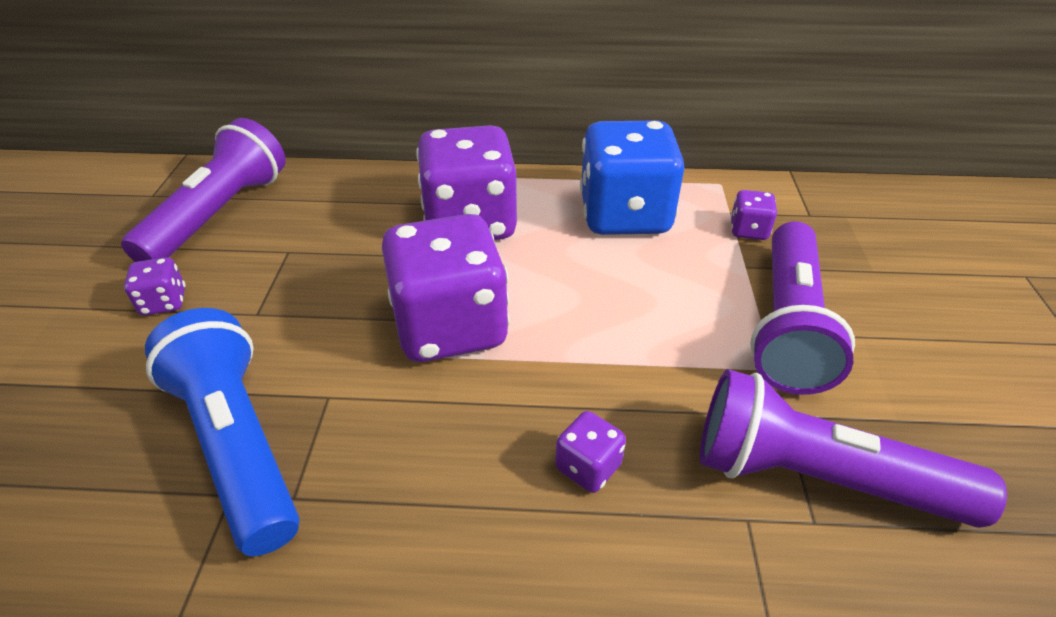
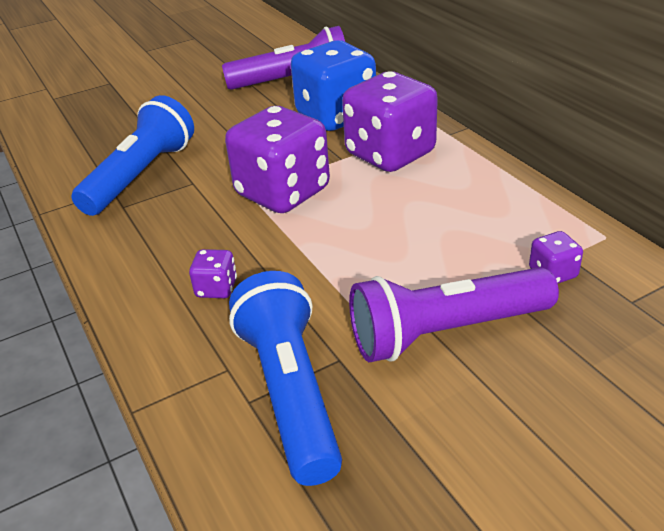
camera: 60 degrees right, 5 degrees down
purple dice [124,257,185,316] -> none
blue dice [580,120,685,235] -> blue dice moved to [291,40,376,131]
purple flashlight [699,369,1007,528] -> blue flashlight [229,271,342,486]

